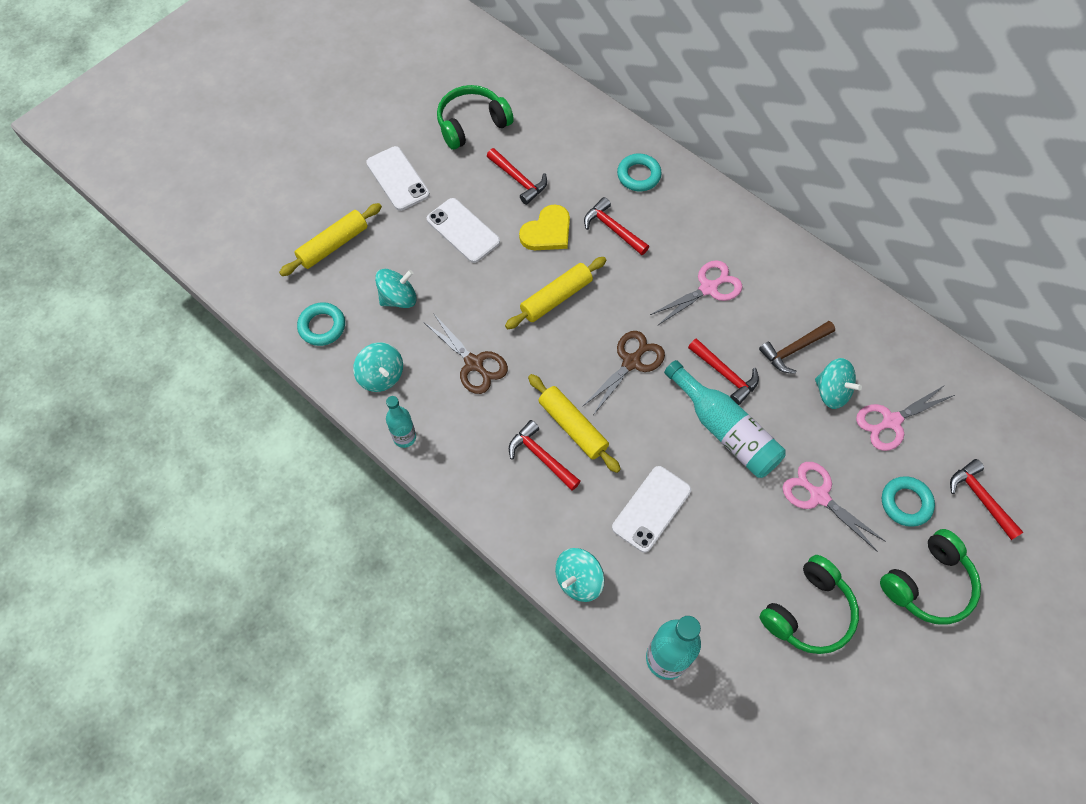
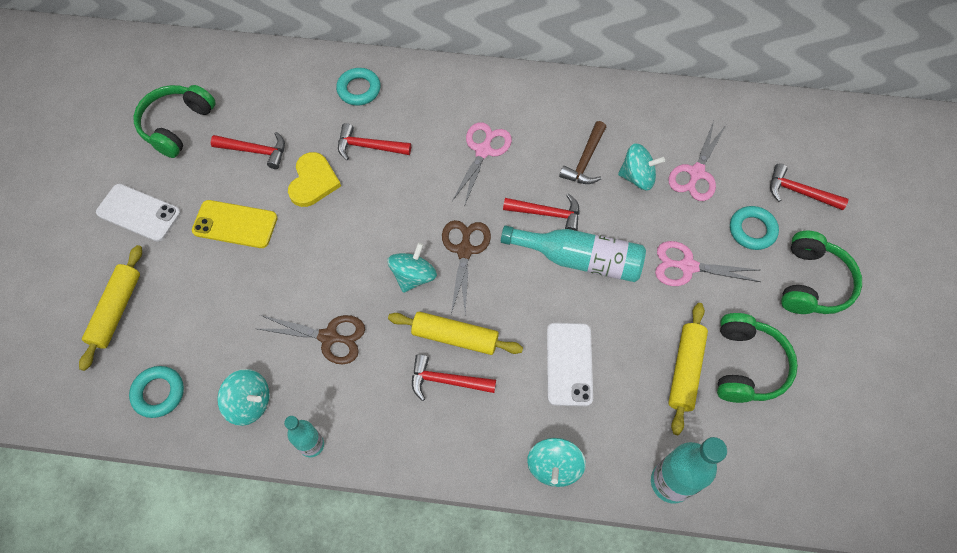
camera: 35 degrees left, 0 degrees up
turquoise spinning top [375,269,416,308] -> turquoise spinning top moved to [387,243,437,293]
white phone [427,198,500,263] -> yellow phone [192,200,277,248]
yellow rolling pin [505,257,606,329] -> yellow rolling pin moved to [668,303,708,435]

